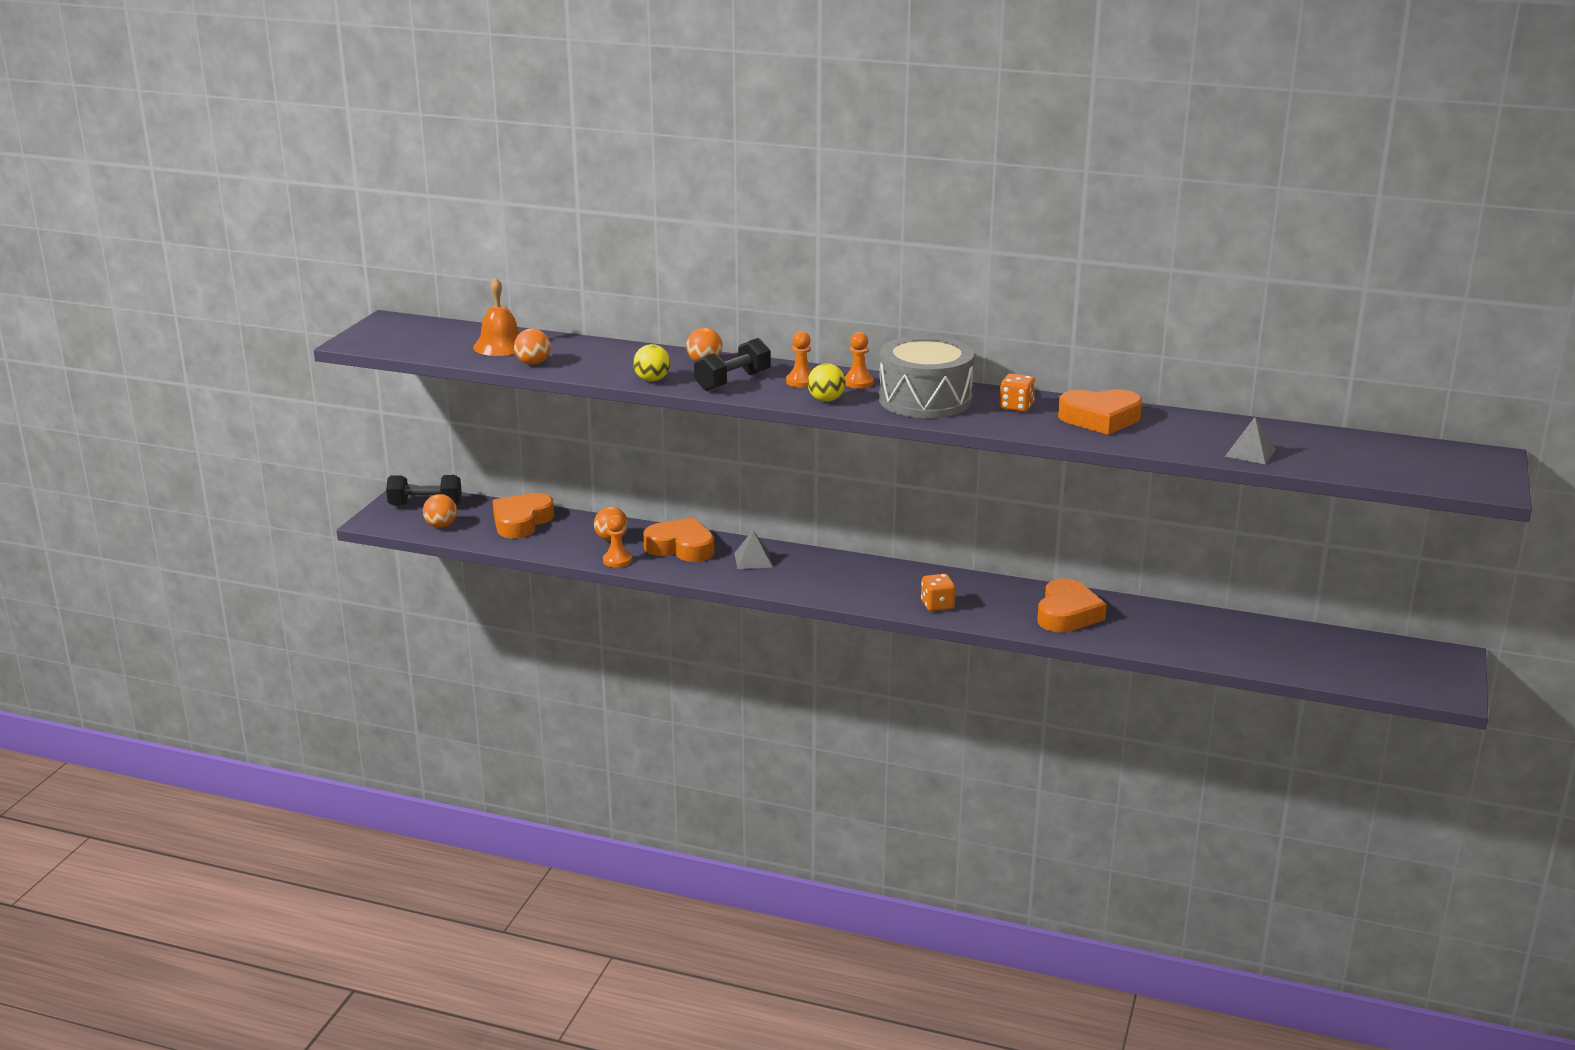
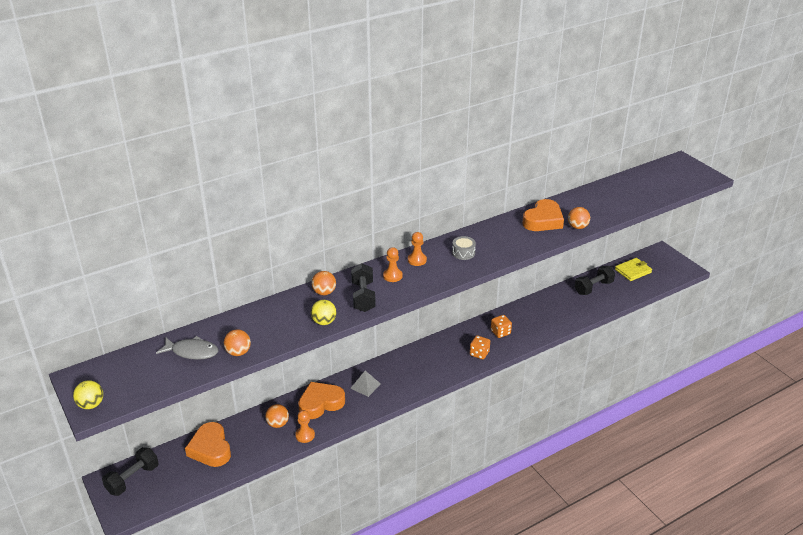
camera: 50 degrees left, 10 degrees up
orange ball [423,494,457,528] -> orange ball moved to [568,207,590,229]
orange bell [473,277,519,356] -> grey fish [156,336,218,360]
yellow ball [808,363,846,402] -> yellow ball moved to [73,381,103,409]
grey drum [879,335,974,418] -> grey drum [452,236,476,260], size x0.41
orange dice [999,373,1035,412] -> orange dice moved to [491,315,512,338]
orange heart [1037,578,1107,633] -> none
grey pyramid [1225,417,1276,464] -> none
none -> black dumbbell [575,266,615,295]
none -> yellow wallet [615,258,652,281]

